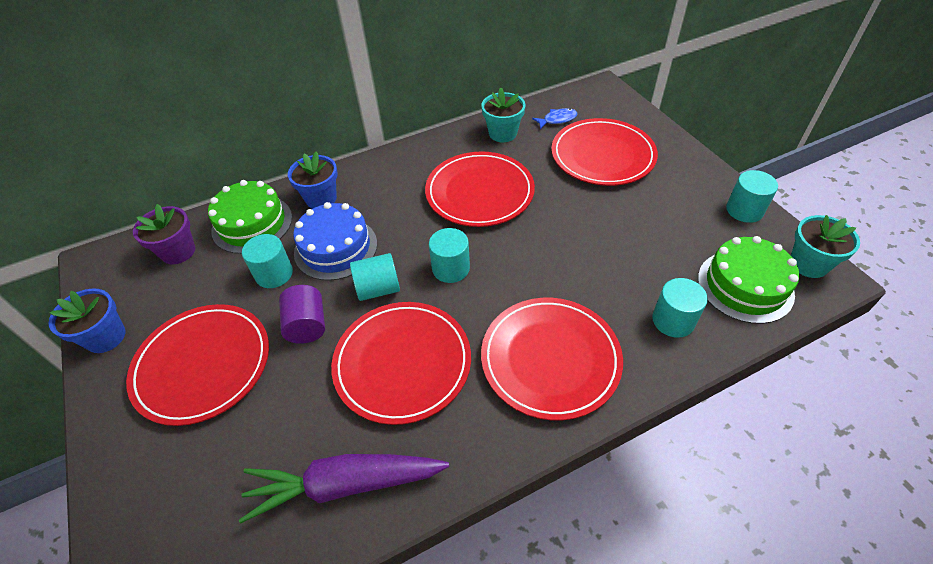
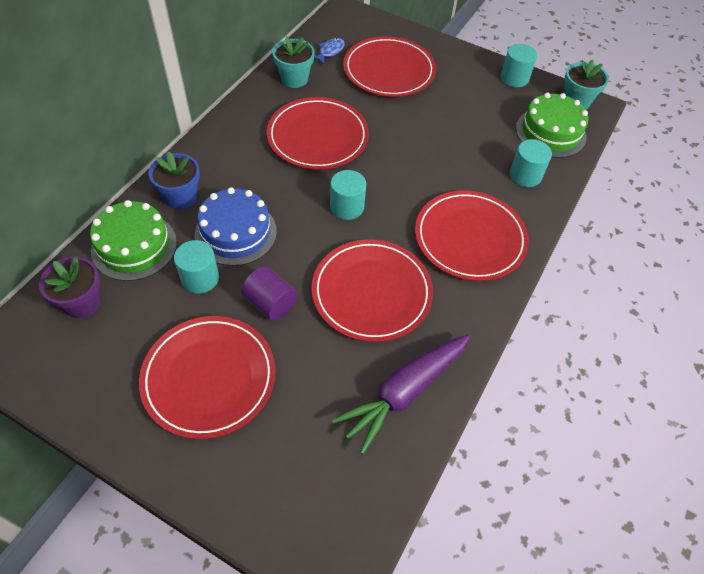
camera: 40 degrees left, 5 degrees up
blue flower pot [48,288,126,353] -> none
turquoise cylinder [350,253,400,301] -> none

